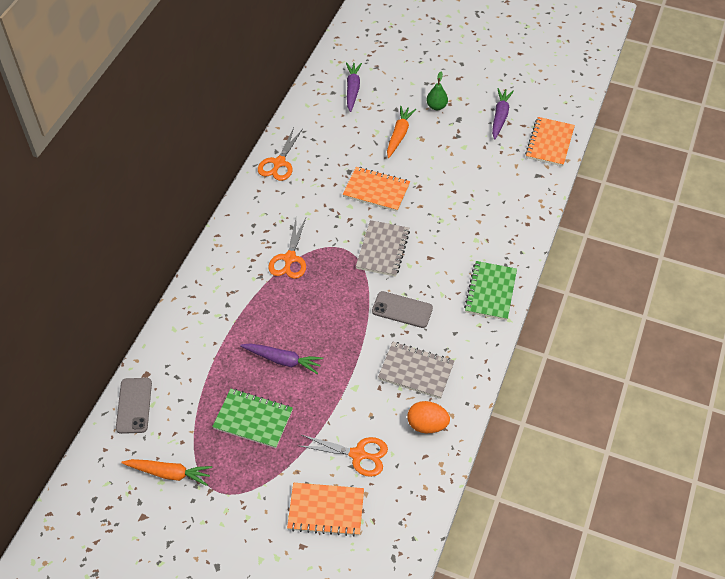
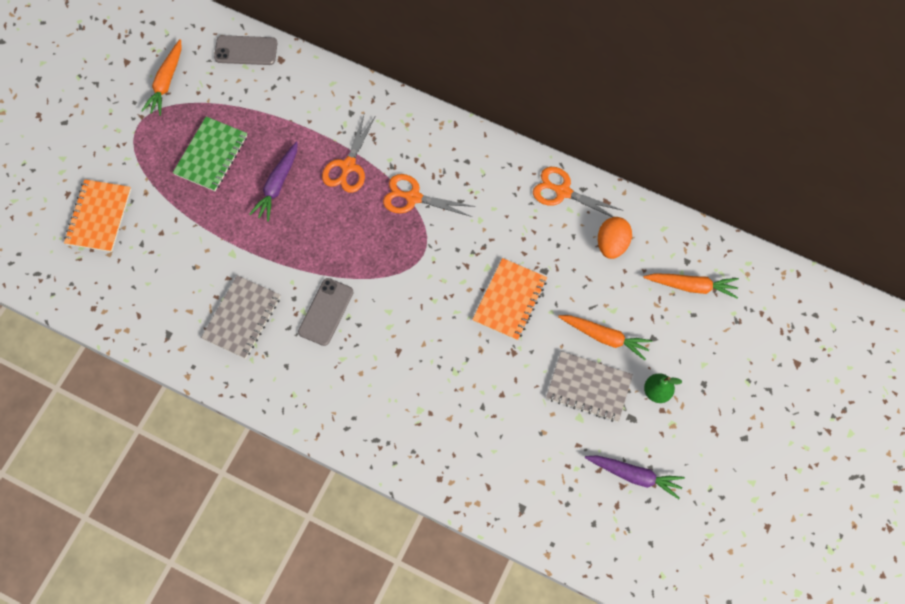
camera: 95 degrees right, 15 degrees up
orange scissors [300,435,388,477] -> orange scissors moved to [322,115,376,193]
purple carrot [346,62,362,112] -> orange carrot [643,273,739,298]
grey notebook [356,220,410,277] -> grey notebook moved to [546,351,633,422]
orange egg [407,401,450,433] -> orange egg moved to [598,217,632,259]
green notebook [464,261,517,320] -> none
orange notebook [525,117,575,166] -> none

